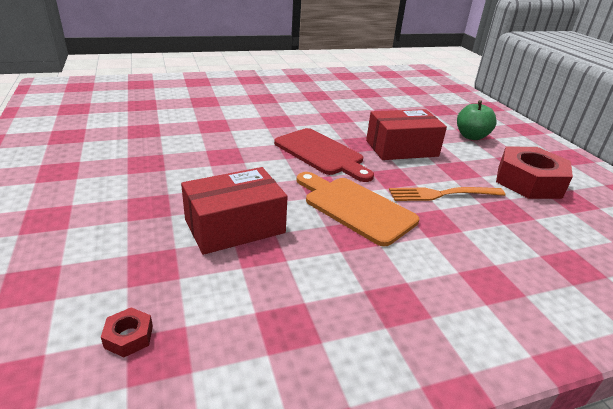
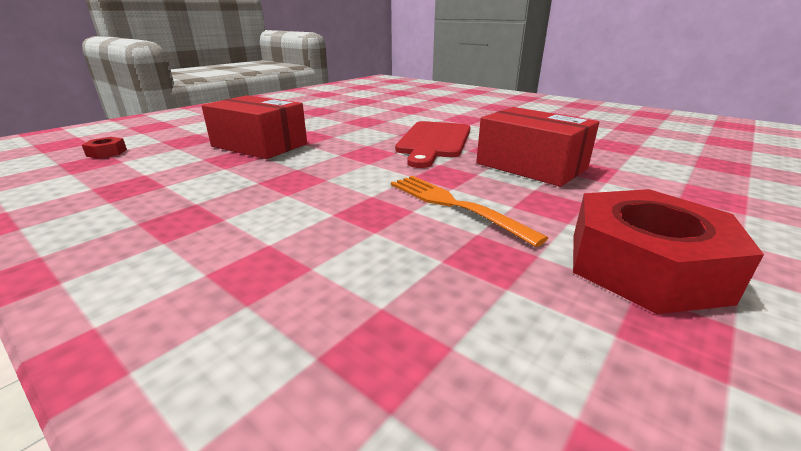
camera: 60 degrees right, 5 degrees down
orange cutting board [296,172,419,246] -> none
green apple [457,100,497,140] -> none

